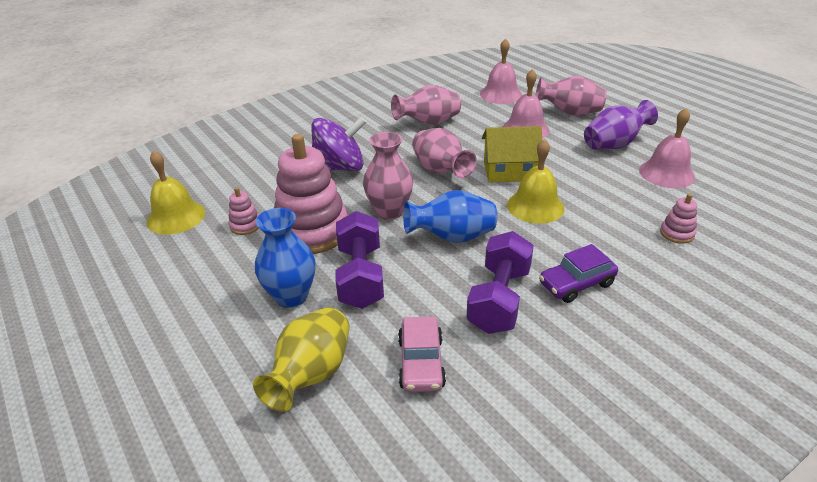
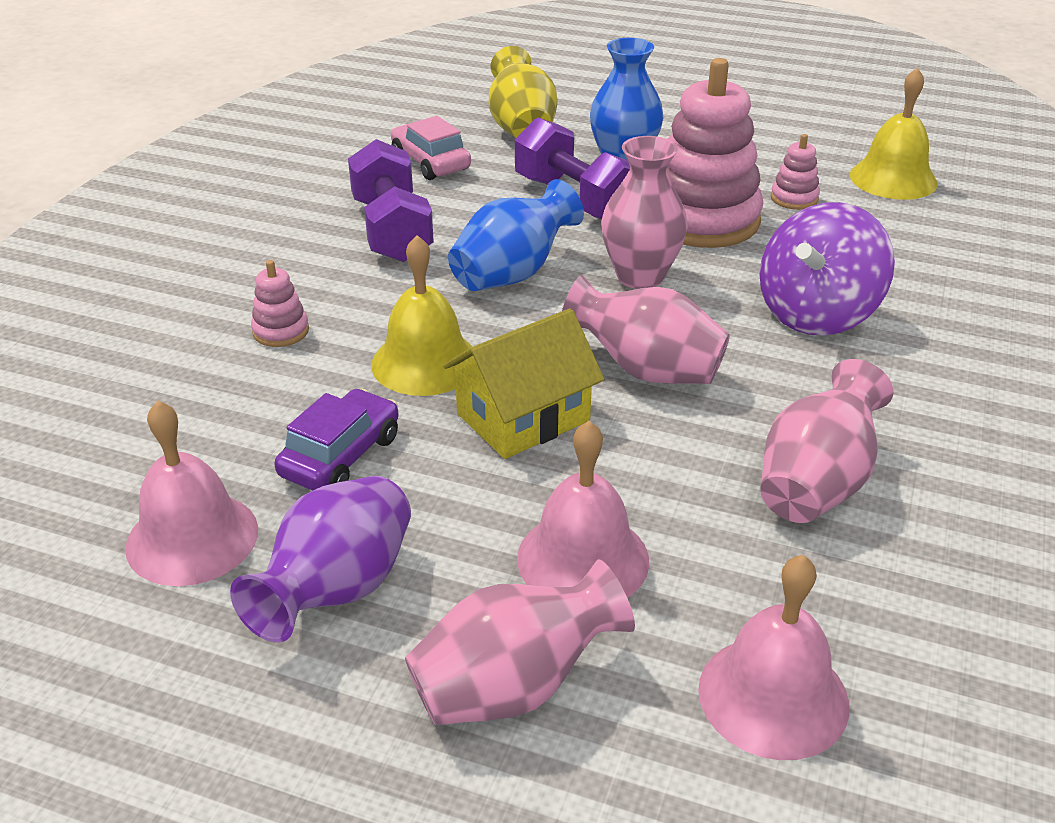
camera: 145 degrees right, 0 degrees up
purple car [539,244,618,303] -> purple car moved to [274,388,399,491]
pink stacking toy [660,194,697,244] -> pink stacking toy moved to [251,260,309,347]

